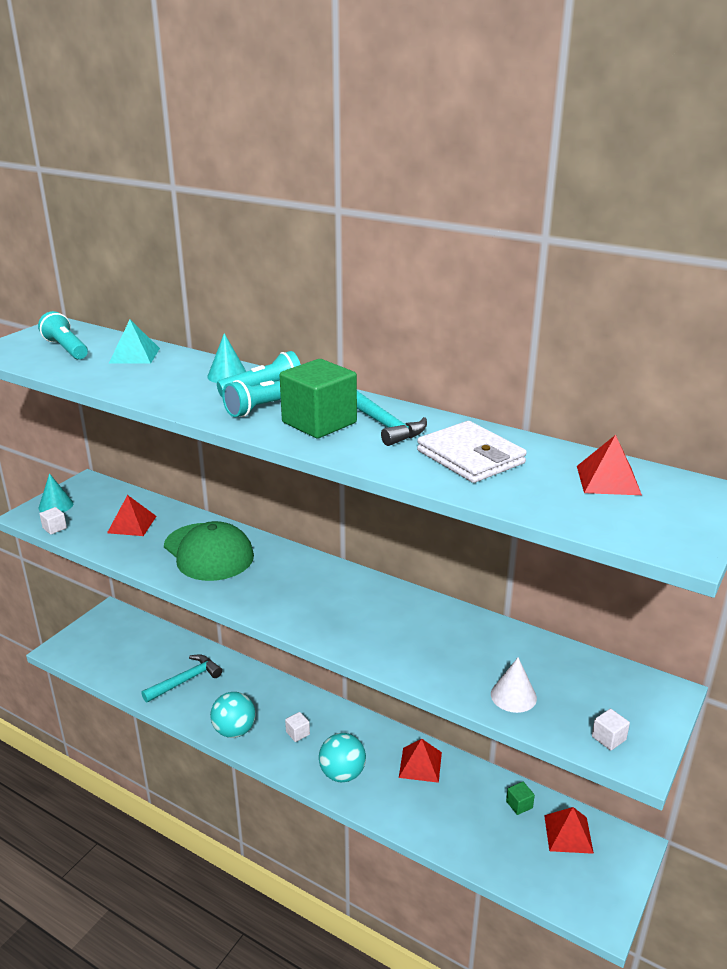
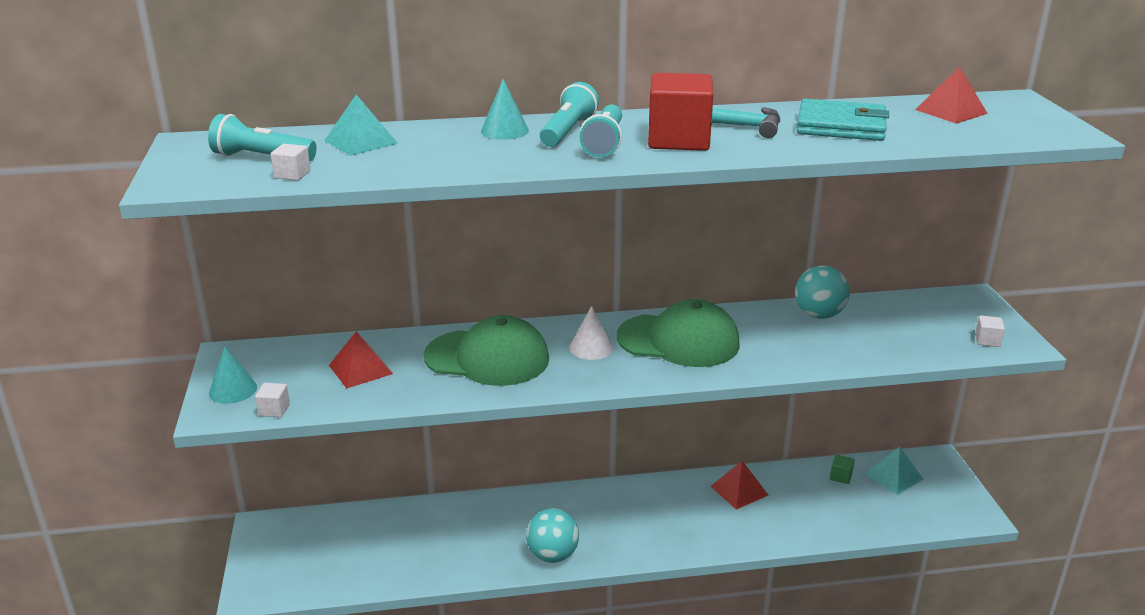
camera: 40 degrees left, 0 degrees up
turquoise hammer [141,654,222,703] -> none
green cube [280,359,357,439] -> red cube [648,73,713,151]
white cube [285,712,310,742] -> white cube moved to [271,144,311,181]
turquoise ball [319,733,366,782] -> turquoise ball moved to [795,266,850,319]
white wallet [417,421,527,483] -> turquoise wallet [797,99,889,141]
white cone [491,657,537,713] -> white cone moved to [570,306,613,360]
red pyramid [544,807,594,854] -> turquoise pyramid [865,447,923,495]
none -> green cap [617,299,740,367]

